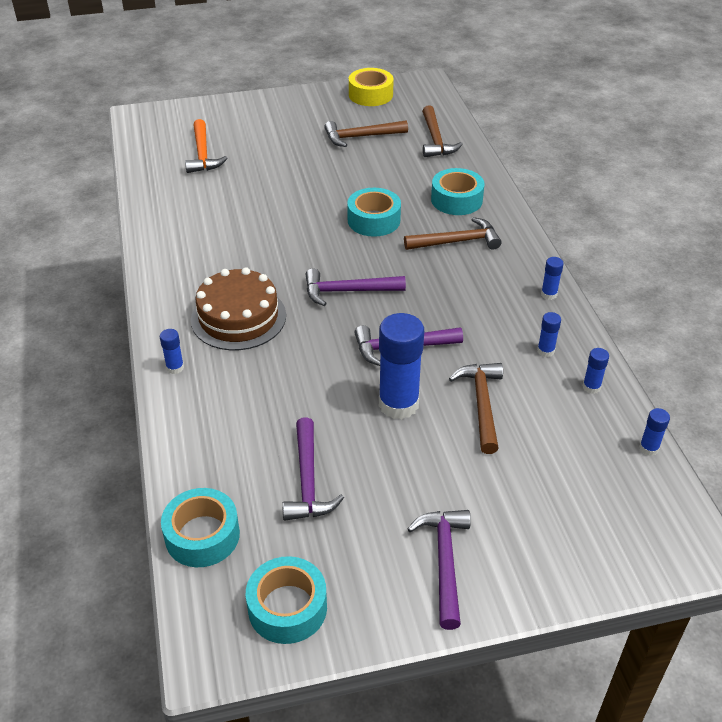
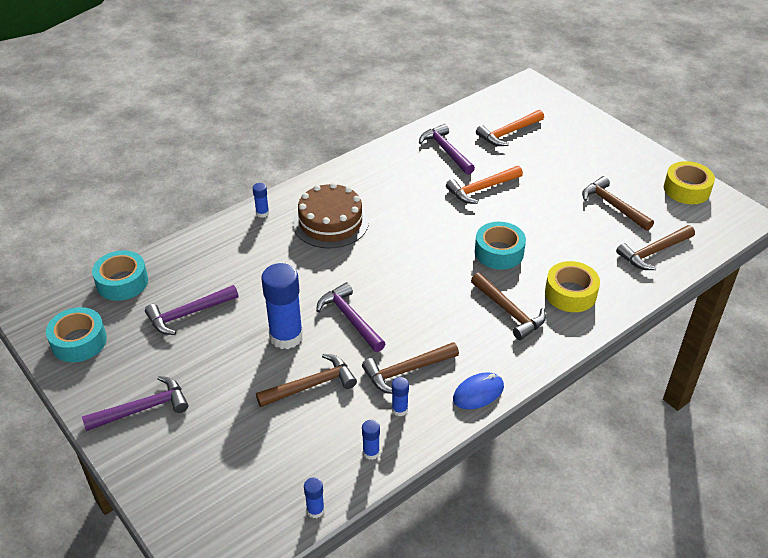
camera: 65 degrees right, 0 degrees up
purple hammer [306,269,406,306] -> purple hammer moved to [419,124,475,175]
turquoise tape [431,168,484,215] -> yellow tape [545,261,600,312]
blue glue stick [541,257,564,300] -> blue mouse [453,372,504,409]
none -> brown hammer [362,342,459,394]
none -> orange hammer [446,166,523,204]

